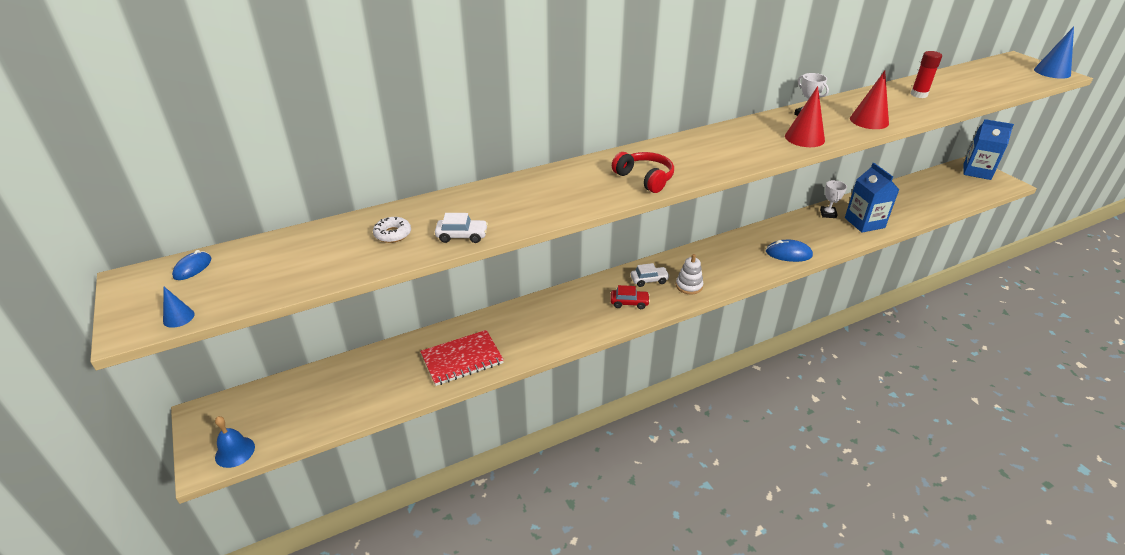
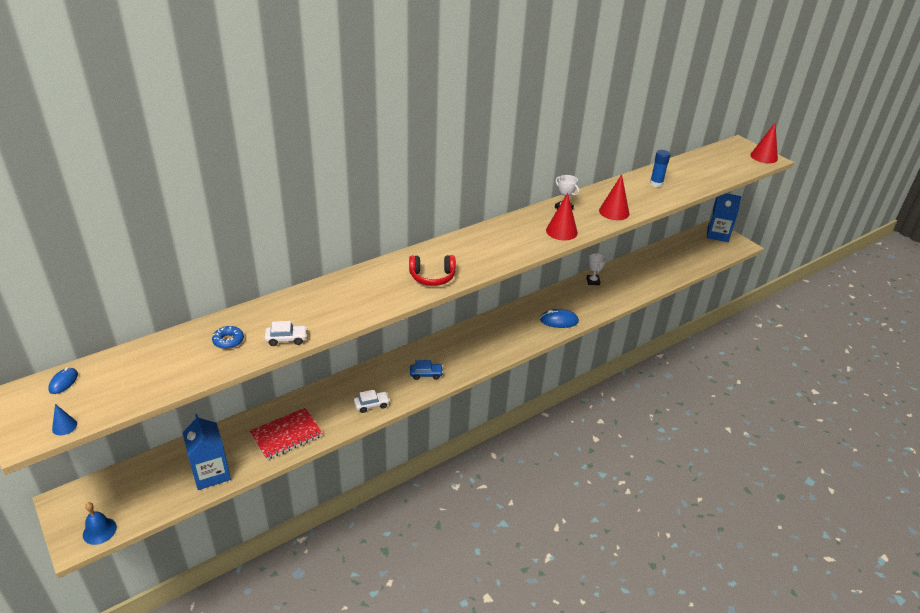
camera: 10 degrees left, 0 degrees up
white donut [373,217,411,243] -> blue donut [212,326,244,349]
red car [610,285,650,309] -> blue car [410,360,443,380]
red headphones [612,152,674,193] -> red headphones turned 135 degrees clockwise [409,255,456,286]
white car [631,263,670,287] -> white car moved to [354,390,390,413]
white stacking toy [676,254,703,295] -> none
blue carton [845,163,899,233] -> blue carton moved to [182,414,231,490]
red glue stick [910,51,942,98] -> blue glue stick [650,150,670,187]
blue cone [1034,27,1074,79] -> red cone [750,123,778,163]

